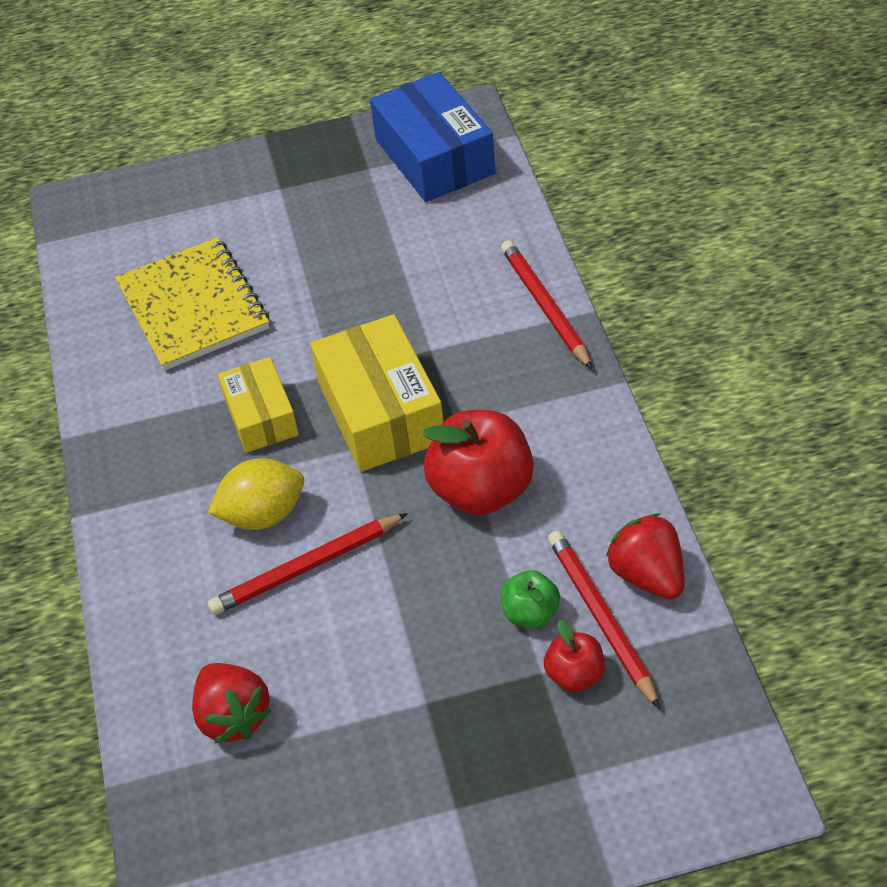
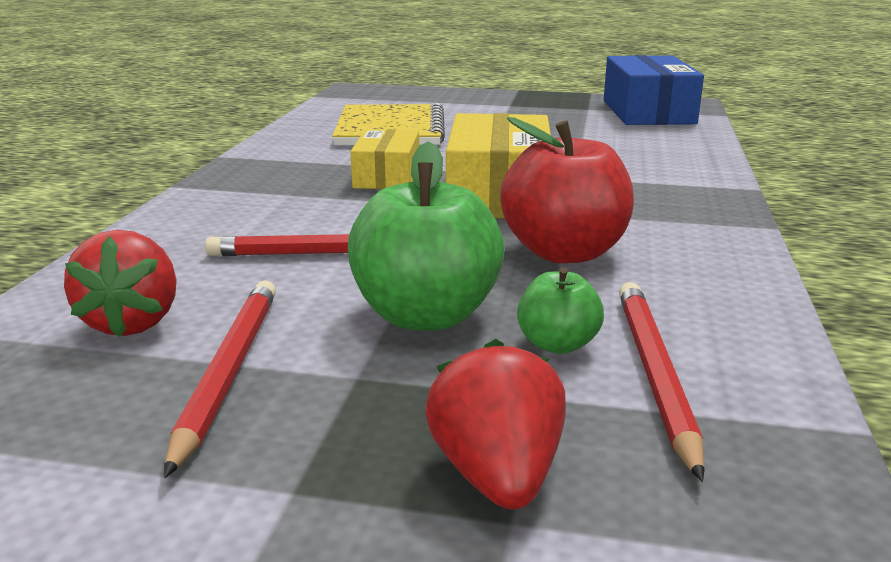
camera: 20 degrees right, 25 degrees down
yellow lemon [208,458,304,530] -> none
red pencil [501,240,592,369] -> red pencil moved to [164,280,276,478]
red apple [544,620,605,692] -> none
red strawberry [606,514,685,599] -> red strawberry moved to [425,339,566,509]
none -> green apple [348,141,505,331]

